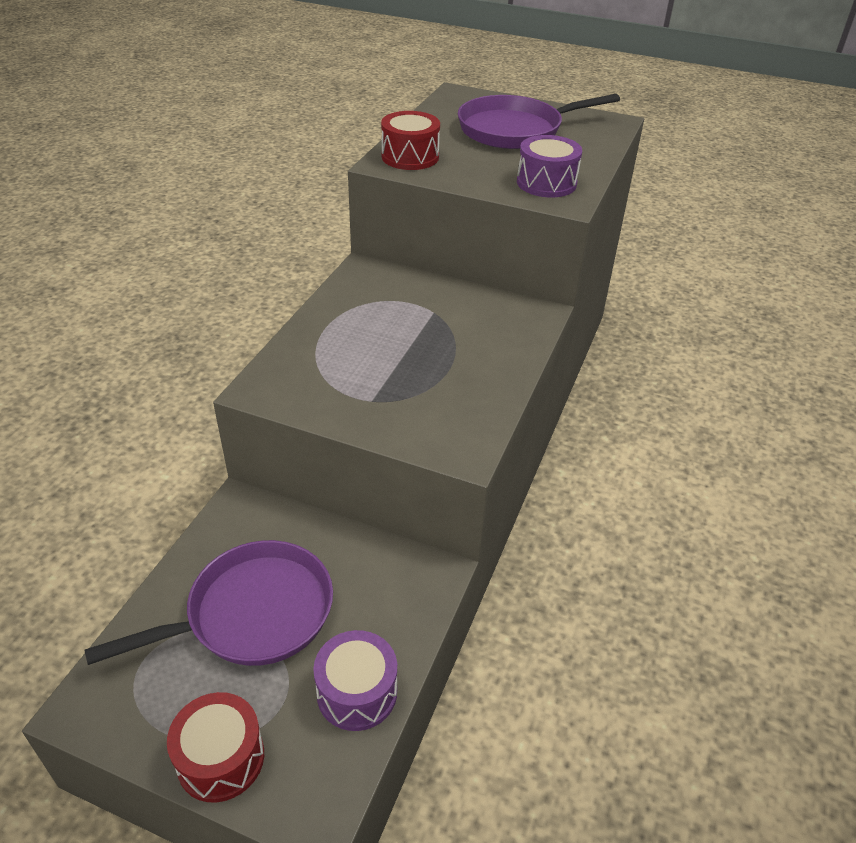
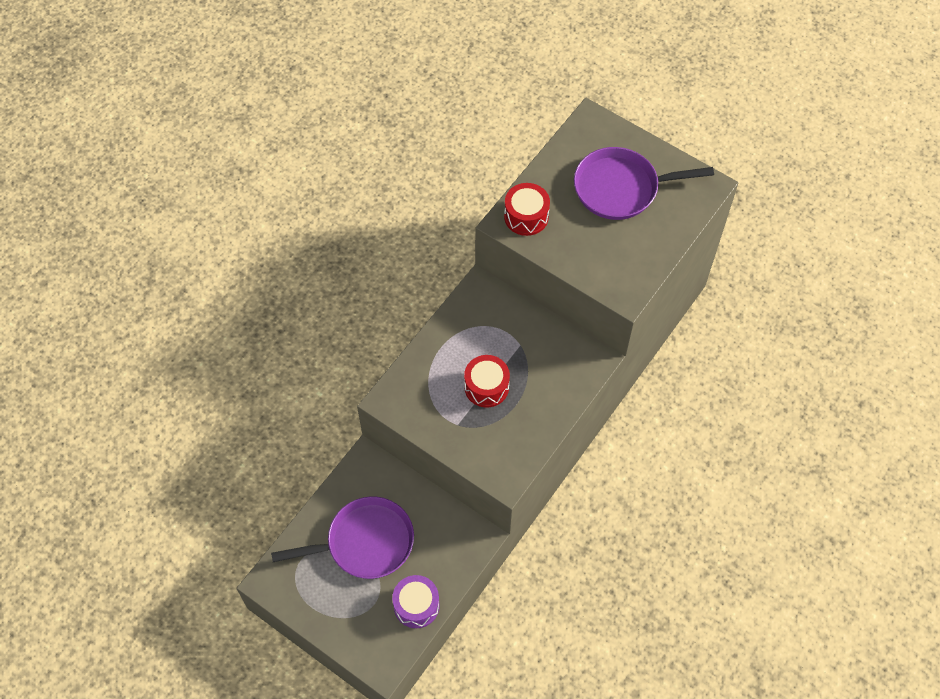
camera: 15 degrees right, 20 degrees up
red drum [167,692,264,803] -> red drum moved to [464,355,510,408]
purple drum [517,135,582,197] -> none

